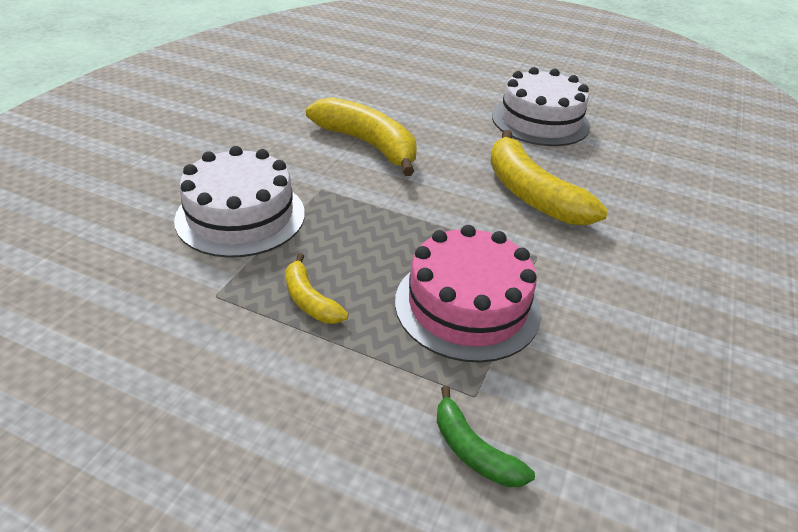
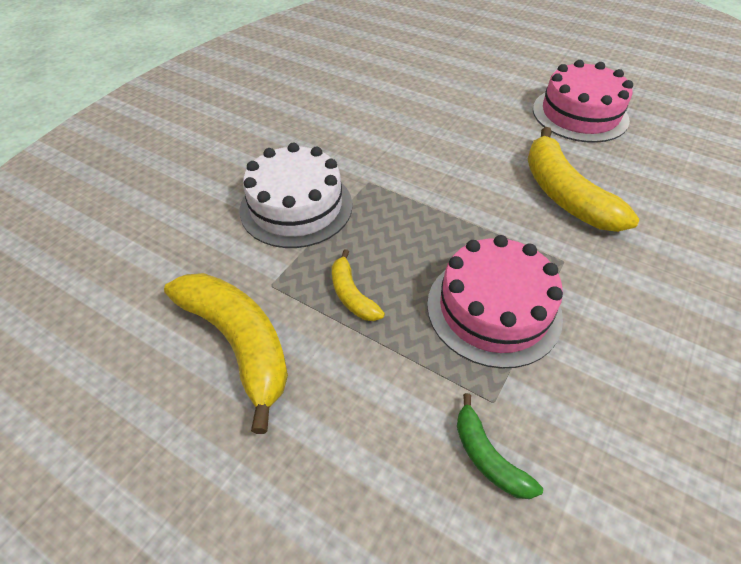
camera: 10 degrees right, 10 degrees up
yellow banana [306,97,417,176] -> yellow banana moved to [164,273,288,434]
white cake [492,67,590,146] -> pink cake [533,60,633,143]

